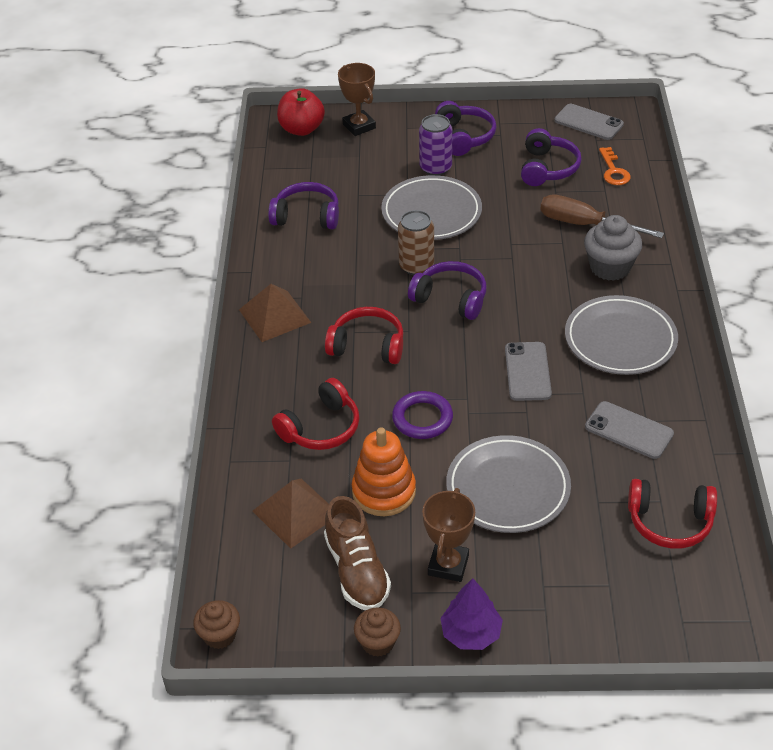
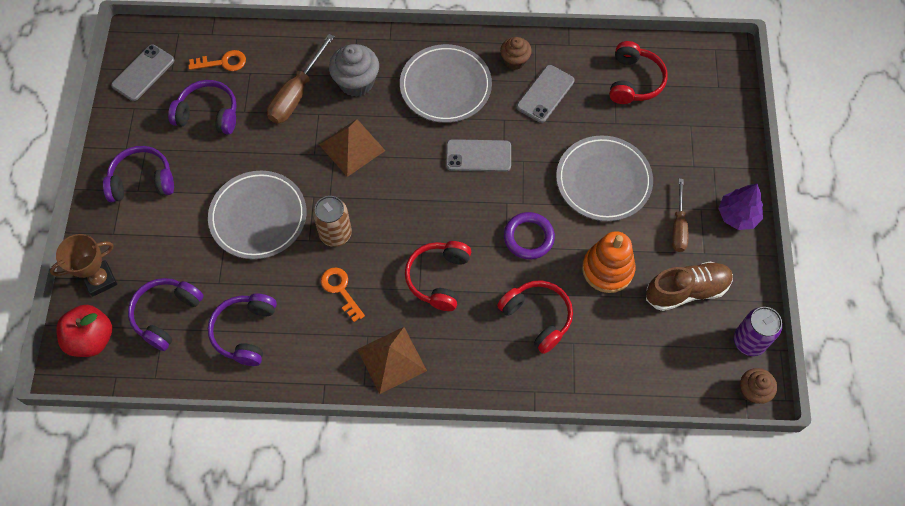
camera: 90 degrees left, 20 degrees up
brown pyramid [253,478,329,549] -> brown pyramid moved to [319,119,385,177]
brown cupcake [354,607,401,657] -> brown cupcake moved to [500,37,532,70]
purple headphones [408,261,487,320] -> purple headphones moved to [128,278,204,351]
purple can [419,114,452,176] -> purple can moved to [734,307,782,356]
brown trophy [422,488,475,582] -> brown screwdriver [672,179,688,252]
none -> orange key [321,268,365,322]

